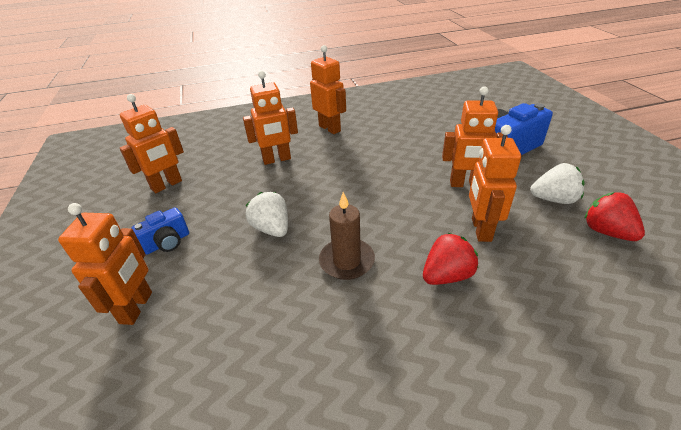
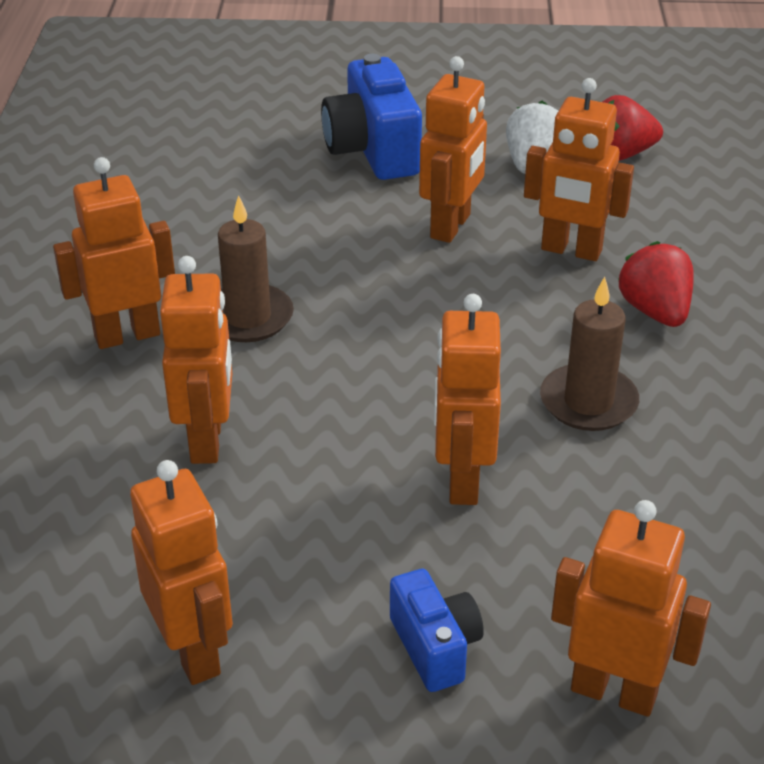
camera: 75 degrees left, 0 degrees up
white strawberry [246,192,288,237] -> orange robot [434,294,501,505]
none -> brown candle [218,195,294,342]

